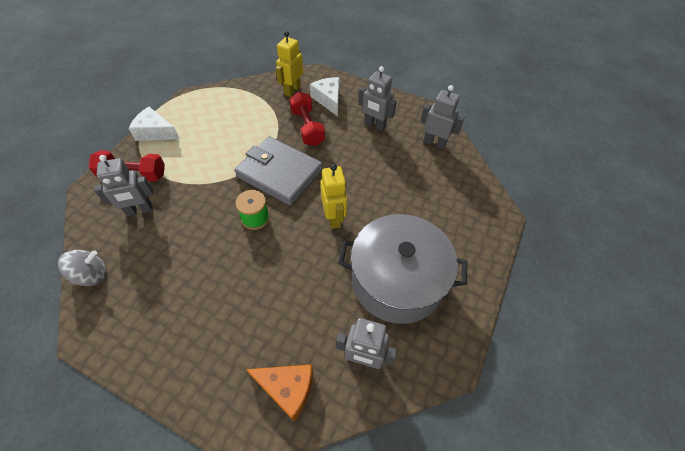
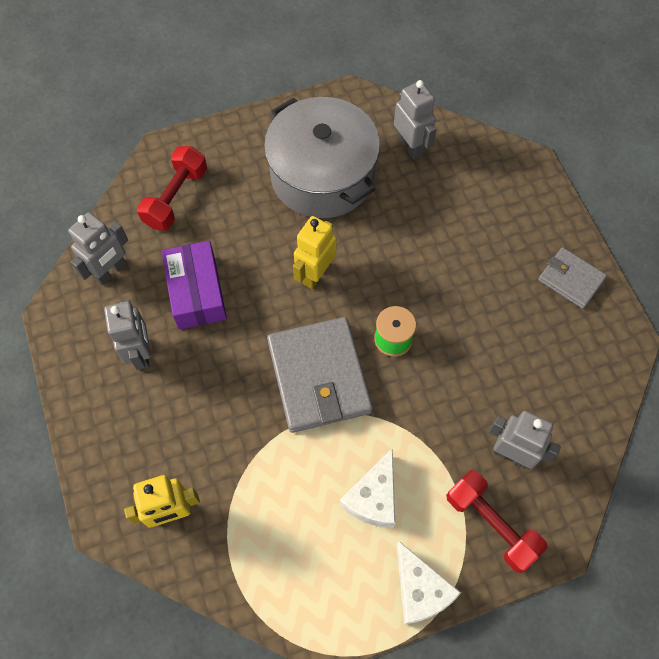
camera: 135 degrees left, 10 degrees up
grey spinning top [58,250,107,286] -> none
orange cheese [246,364,313,421] -> none
red dumbbell [289,91,325,146] -> red dumbbell moved to [137,146,207,231]
white cheese [310,77,340,116] -> white cheese moved to [339,449,395,528]
grey robot [421,85,465,149] -> grey robot turned 120 degrees counterclockwise [68,212,128,285]
none -> purple box [162,241,227,330]
none -> grey wallet [538,247,607,309]

